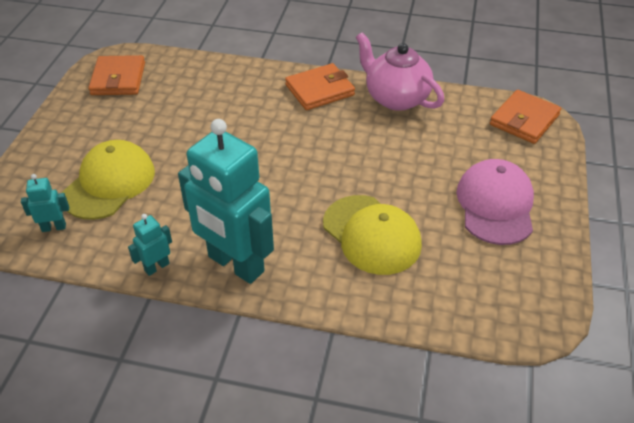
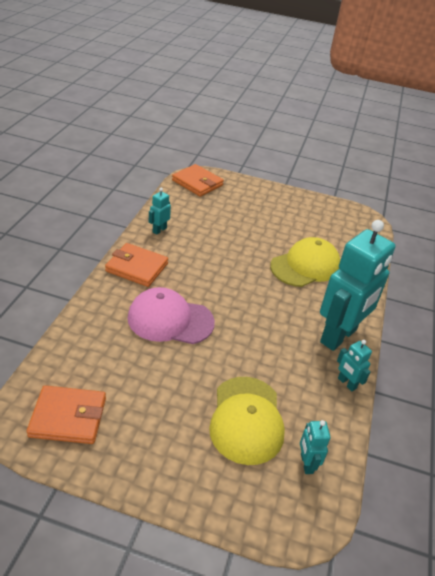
camera: 90 degrees left, 5 degrees down
yellow cap [62,140,155,220] -> yellow cap turned 120 degrees counterclockwise [209,377,285,465]
orange wallet [285,63,355,110] -> orange wallet turned 45 degrees counterclockwise [105,243,168,287]
pink teapot [356,32,444,111] -> turquoise robot [149,188,171,235]
pink cap [456,159,534,245] -> pink cap moved to [128,287,215,344]

